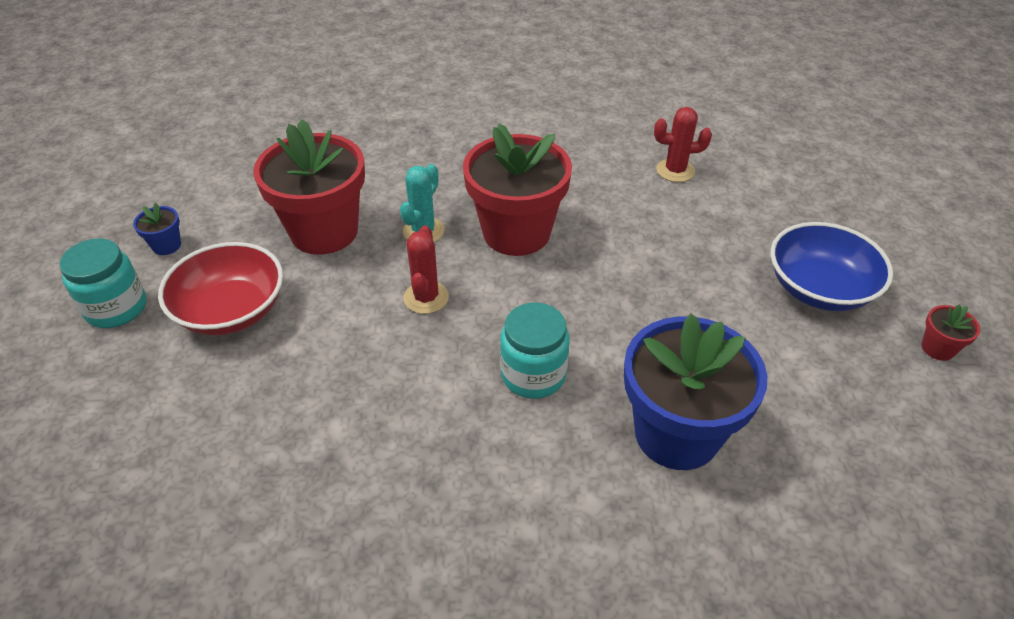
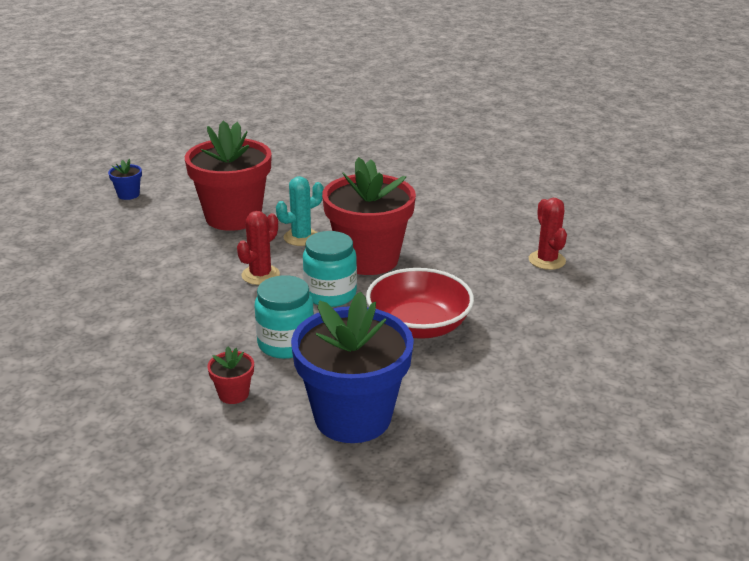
camera: 30 degrees right, 15 degrees down
turquoise jar [59,238,147,328] -> turquoise jar moved to [303,231,357,307]
red bowl [158,242,283,335] -> red bowl moved to [366,268,474,339]
red cactus [654,107,712,182] -> red cactus turned 45 degrees clockwise [529,198,567,270]
blue bowl [770,222,893,311] -> none
red flower pot [922,304,980,361] -> red flower pot moved to [207,346,254,404]

